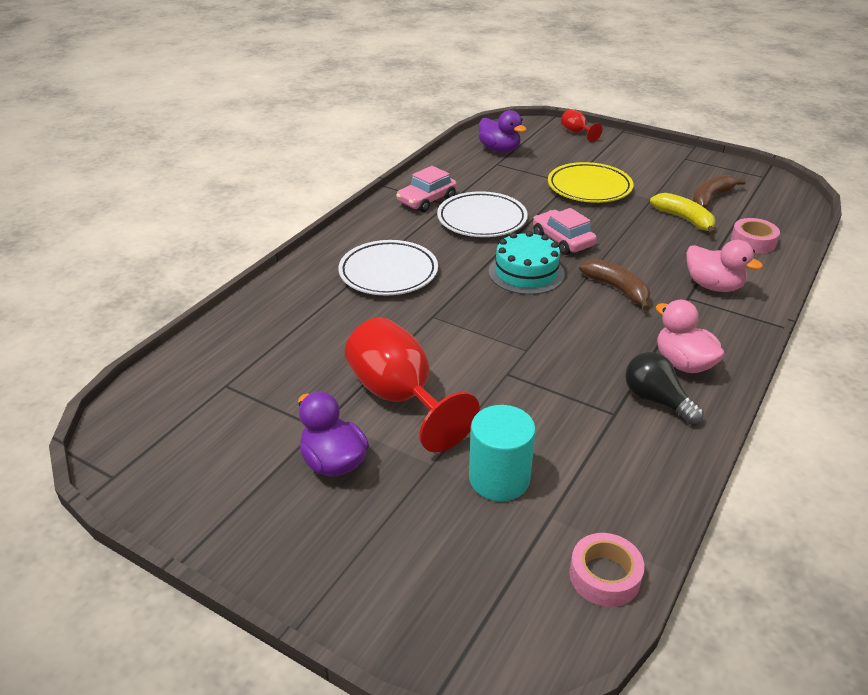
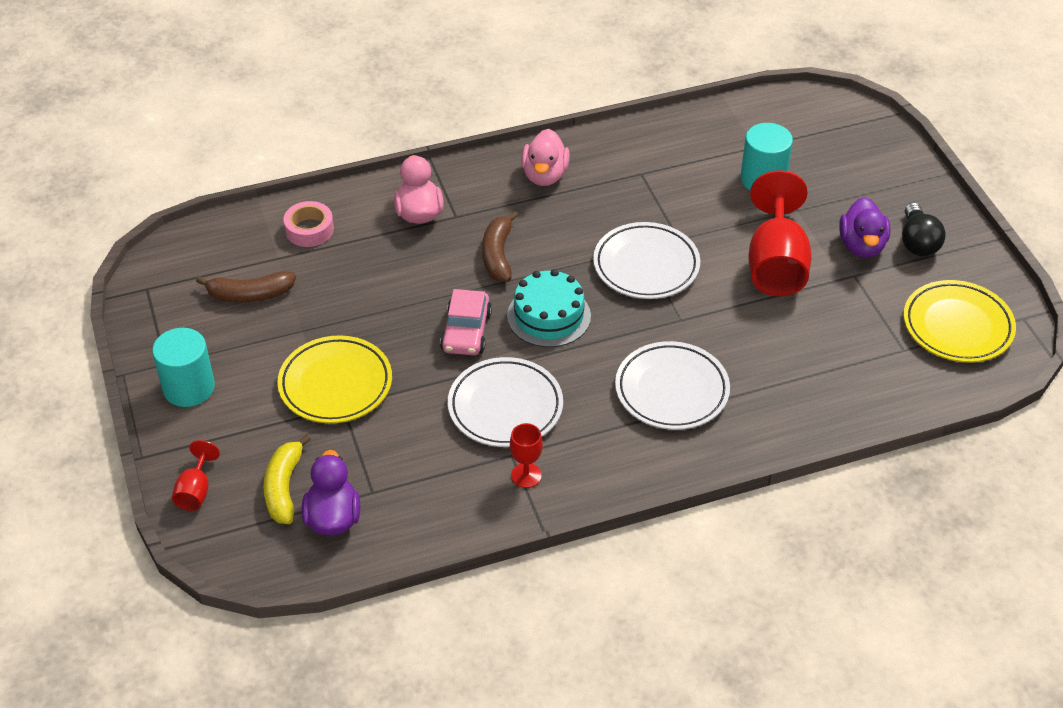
camera: 140 degrees left, 10 degrees up
pink car [396,166,457,212] -> red goblet [510,423,543,488]
pink tape [569,533,644,607] -> none
black light bulb [625,352,704,424] -> black light bulb moved to [902,203,946,256]
yellow banana [650,193,716,235] -> yellow banana moved to [264,434,311,524]
none -> turquoise cylinder [152,328,215,407]
none -> white plate [593,222,700,299]
none -> yellow plate [903,280,1016,362]

